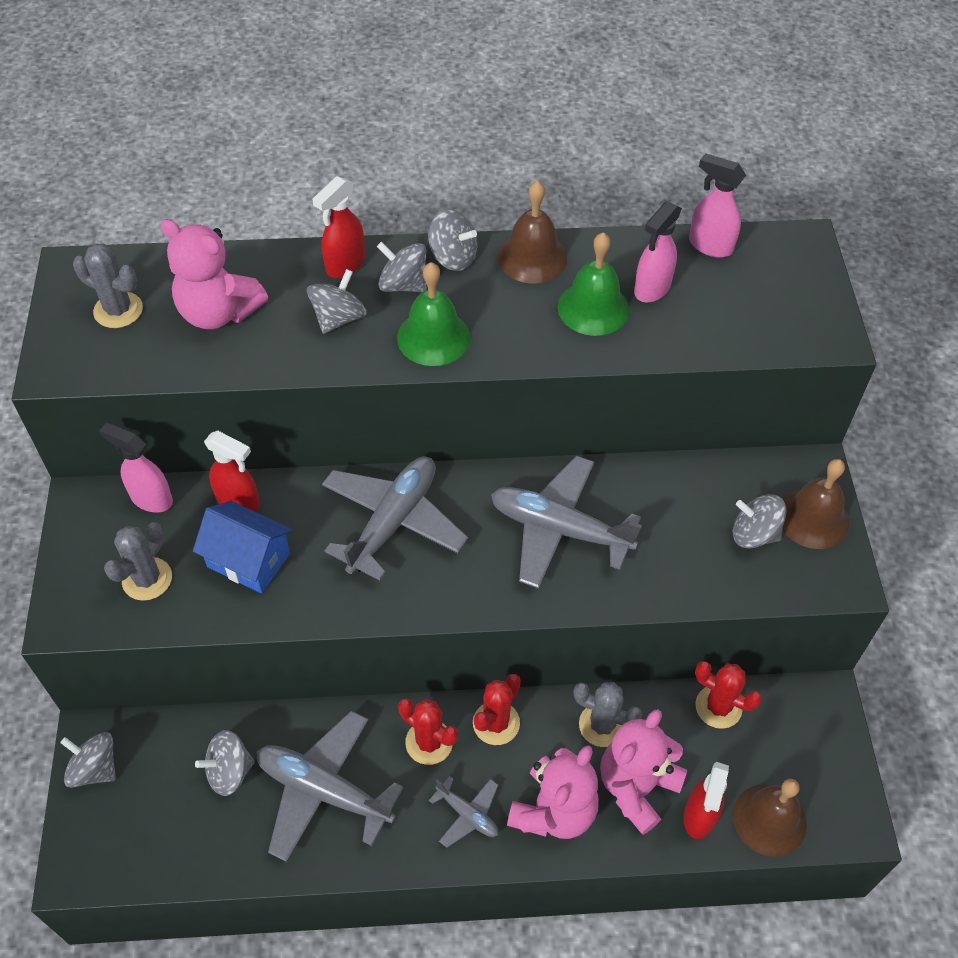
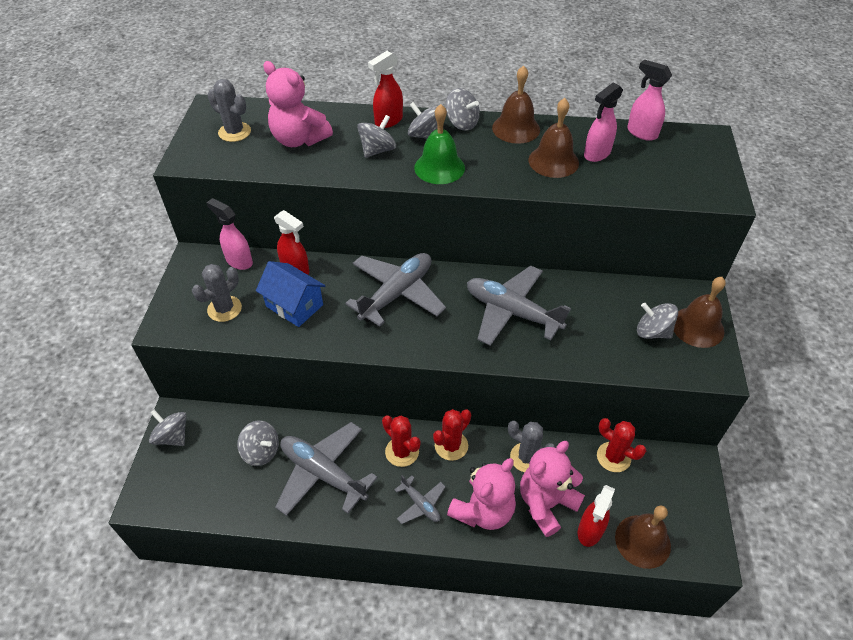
camera: 10 degrees right, 5 degrees down
grey spinning top [195,730,255,796] -> grey spinning top turned 135 degrees counterclockwise [237,420,279,466]
green bell [557,232,629,336] -> brown bell [529,98,579,178]

